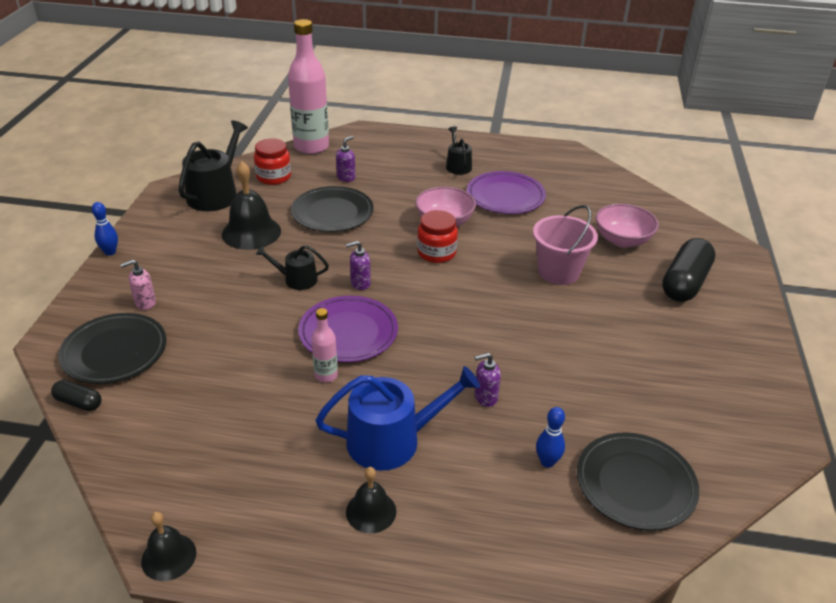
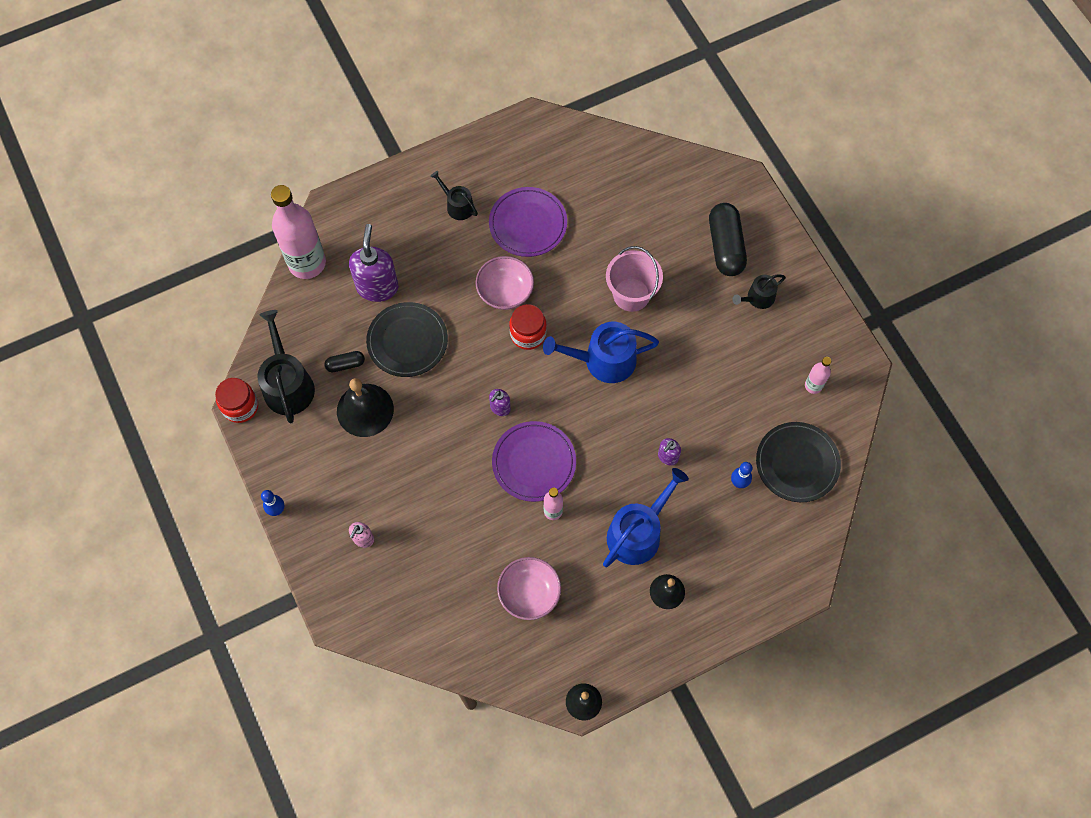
camera: 35 degrees left, 30 degrees up
black capsule [51,380,101,411] -> black capsule moved to [324,351,365,372]
black plate [58,313,166,384] -> none
red jar [254,139,291,185] -> red jar moved to [215,378,258,423]
black watering can [256,245,329,290] -> black watering can moved to [732,274,786,309]
purple soap dispenser [336,136,356,182] -> purple soap dispenser [349,224,398,302], size x2.02
pink bowl [596,204,659,247] -> pink bowl moved to [497,557,561,620]
none -> blue watering can [543,322,659,383]
none -> pink bottle [805,357,831,394]

